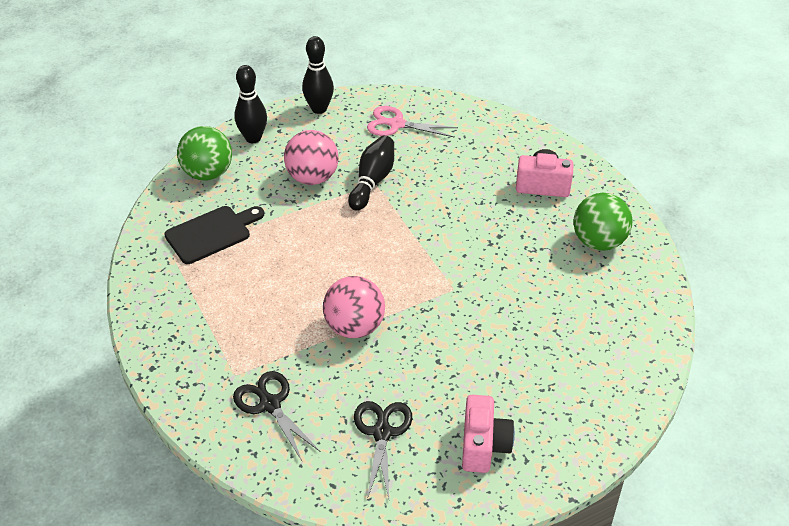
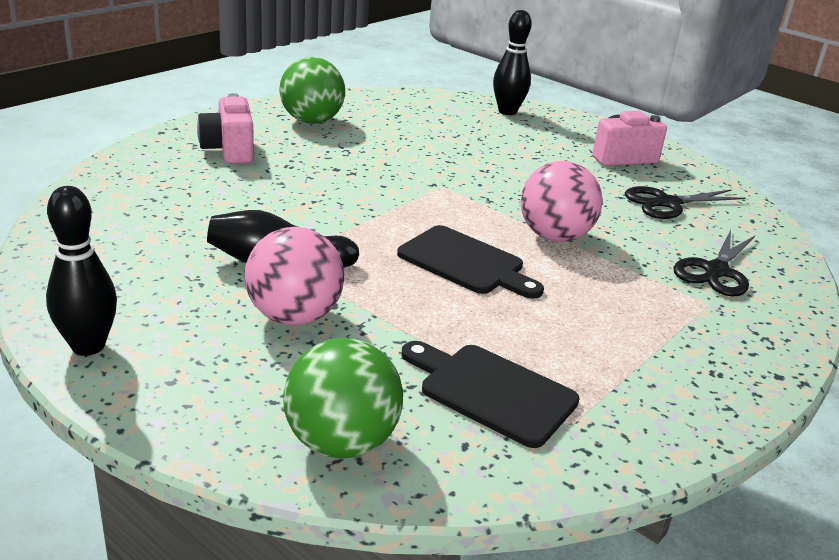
camera: 115 degrees left, 15 degrees down
black bowling pin [234,65,267,143] -> black bowling pin moved to [493,10,532,115]
pink scissors [367,106,458,138] -> none
none -> black cutting board [397,225,544,299]

